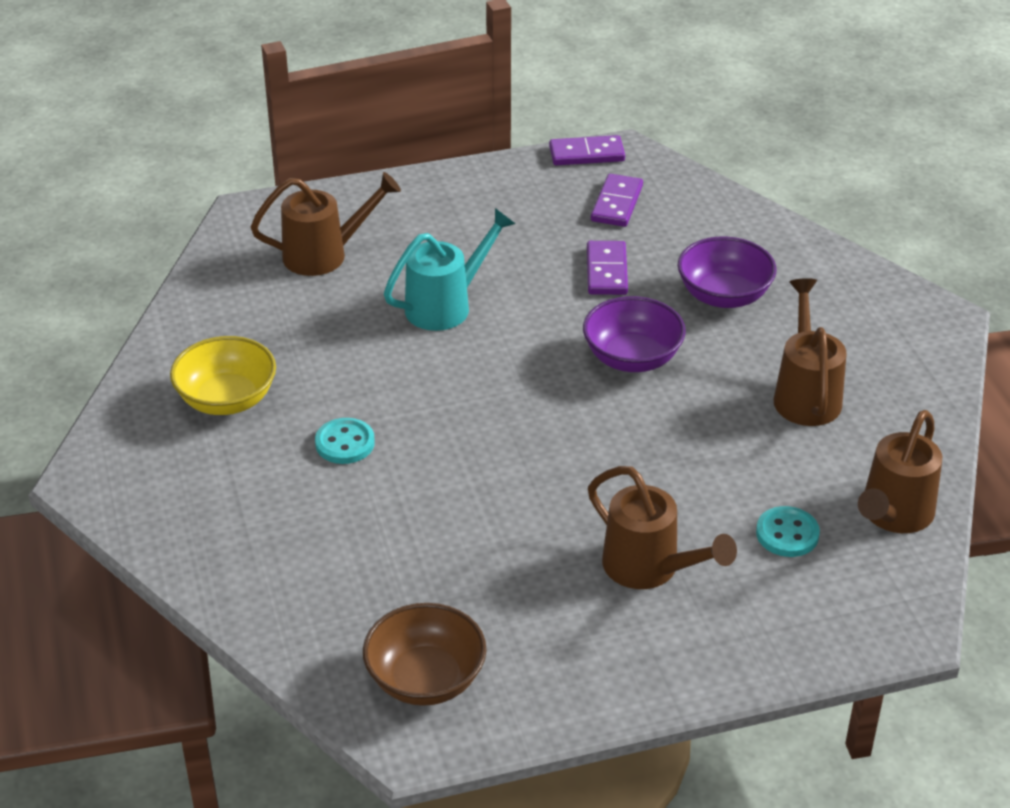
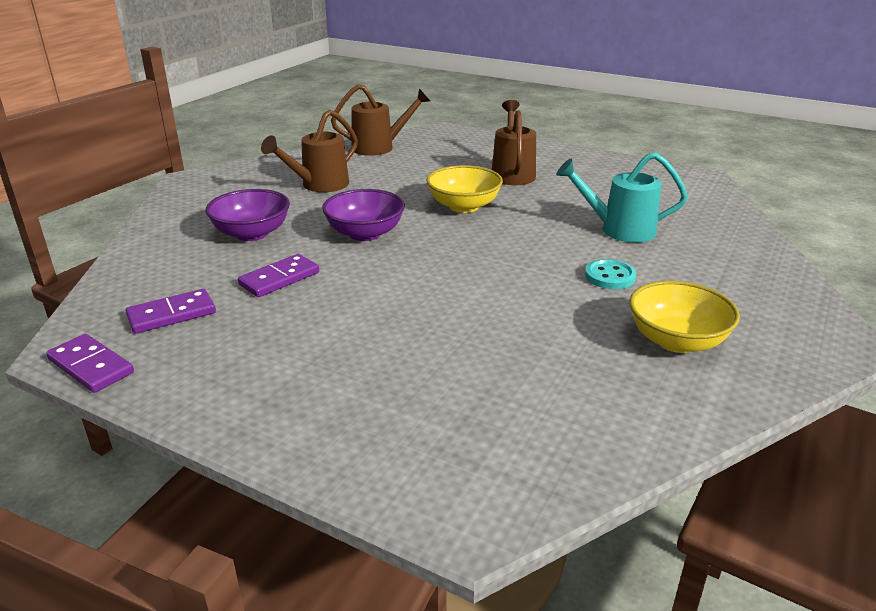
camera: 135 degrees left, 10 degrees down
brown watering can [251,172,401,276] -> none
brown bowl [363,603,487,706] -> none
turquoise watering can [384,208,515,331] -> turquoise watering can moved to [556,152,688,243]
turquoise button [756,506,820,557] -> none
none -> yellow bowl [426,165,503,213]

